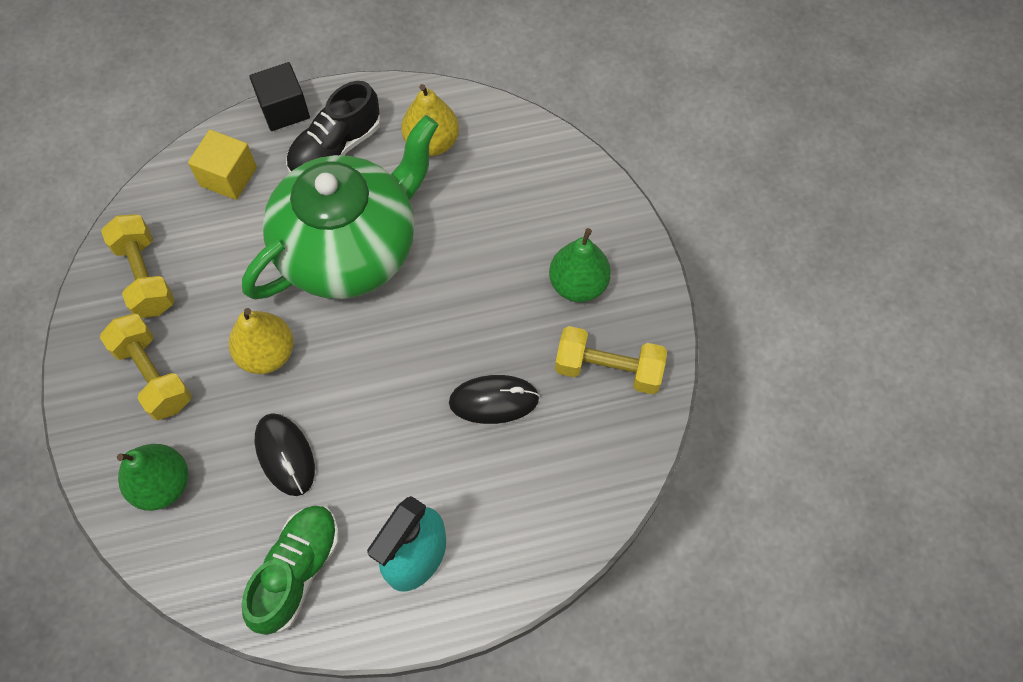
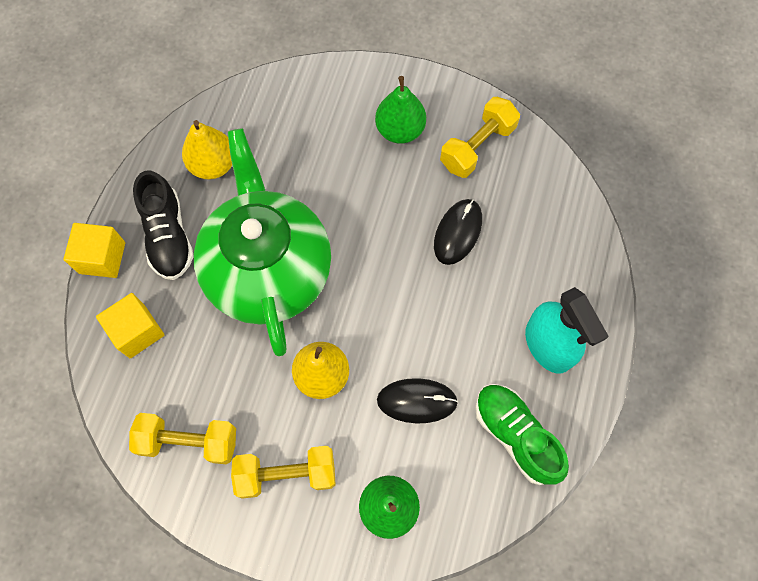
camera: 60 degrees left, 5 degrees up
black cube [249,62,310,131] -> yellow cube [64,223,125,278]

